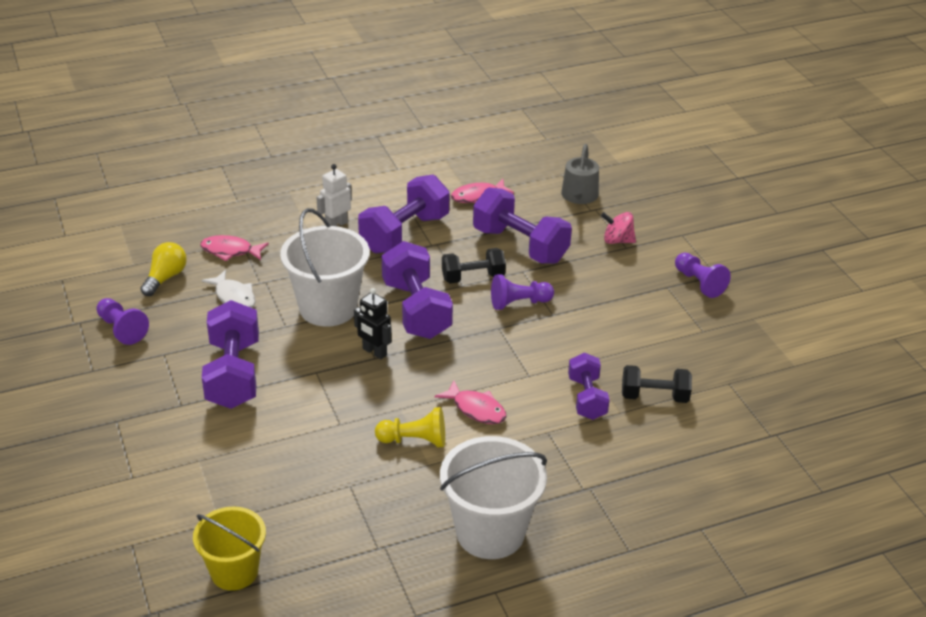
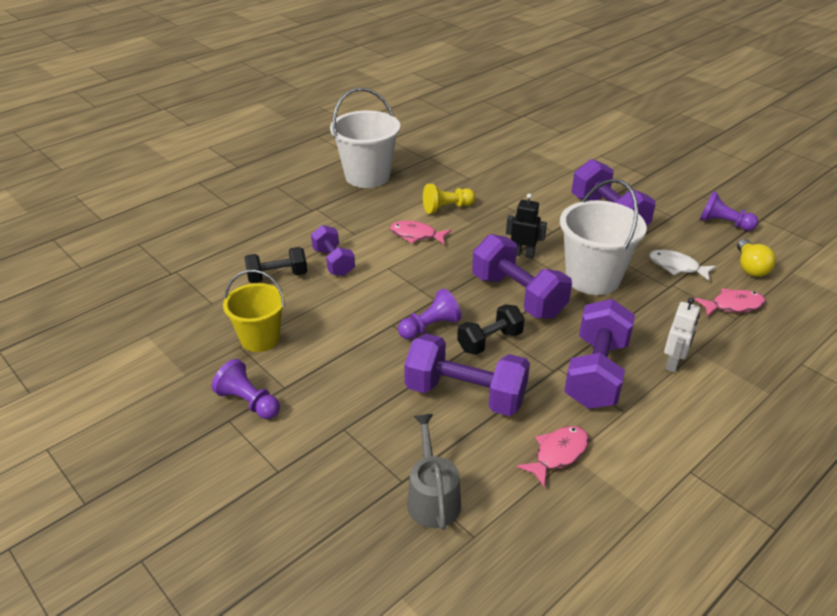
camera: 160 degrees right, 0 degrees up
yellow bucket [193,507,266,591] -> yellow bucket moved to [223,270,285,352]
pink spinning top [601,212,636,244] -> none

